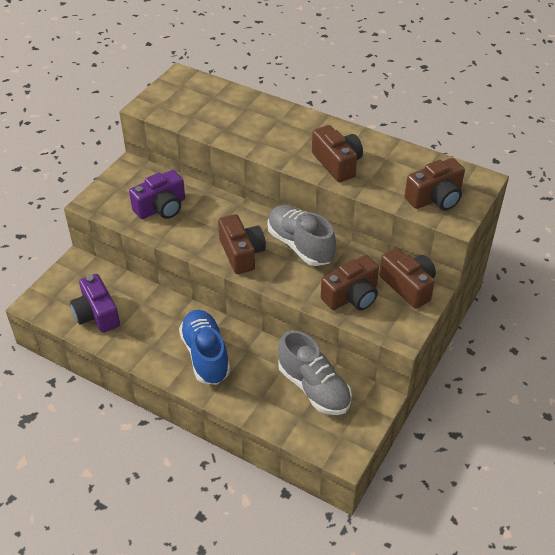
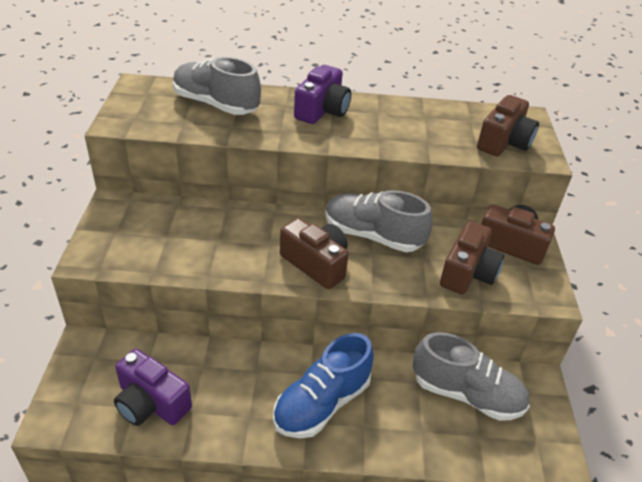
camera: 30 degrees left, 5 degrees down
purple camera [129,170,185,219] -> purple camera moved to [294,65,351,124]
blue shoe [179,310,230,385] -> blue shoe turned 90 degrees counterclockwise [273,333,374,438]
brown camera [312,125,363,182] -> none
none -> grey shoe [173,57,261,115]

